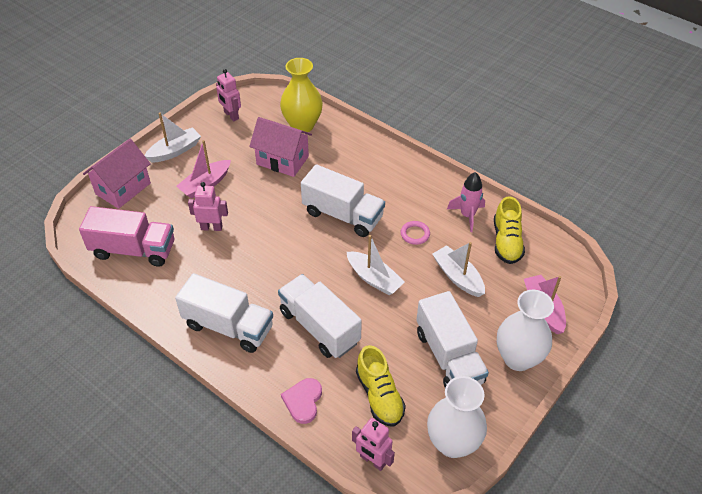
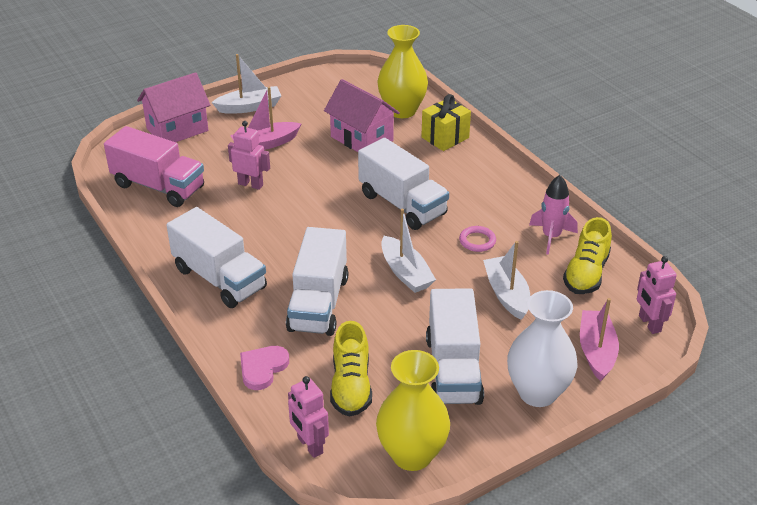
camera: 20 degrees right, 10 degrees down
pink robot [216,69,241,121] -> pink robot moved to [637,256,677,334]
white truck [278,274,362,358] -> white truck turned 150 degrees counterclockwise [286,227,348,336]
white vase [427,376,487,458] -> yellow vase [376,350,450,471]
none -> yellow gift [421,94,471,151]

